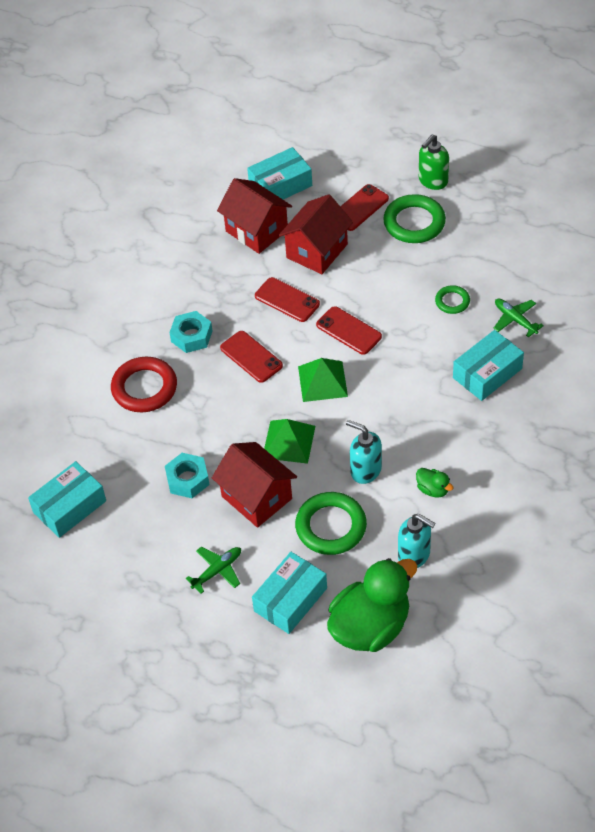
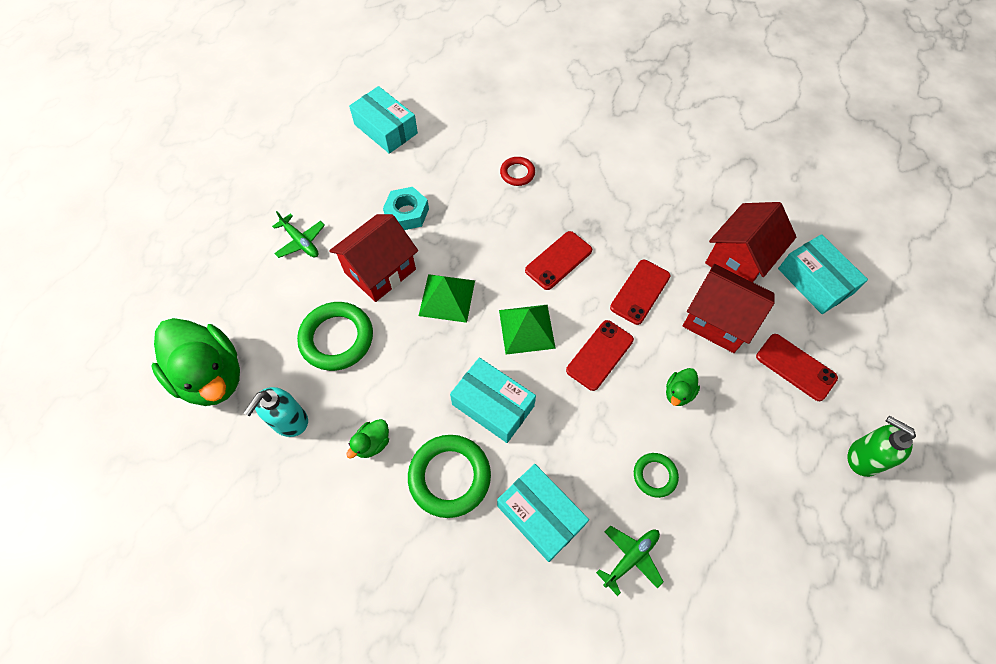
camera: 85 degrees right, 10 degrees up
red ring [111,357,177,412] -> red ring [500,157,535,186], size x0.54
turquoise nut [169,311,212,353] -> none
turquoise box [252,552,327,634] -> turquoise box moved to [450,358,536,443]
turquoise soap dispenser [346,420,382,484] -> none
green ring [383,194,446,243] -> green ring moved to [408,435,491,518]
none -> green duck [666,368,700,406]

